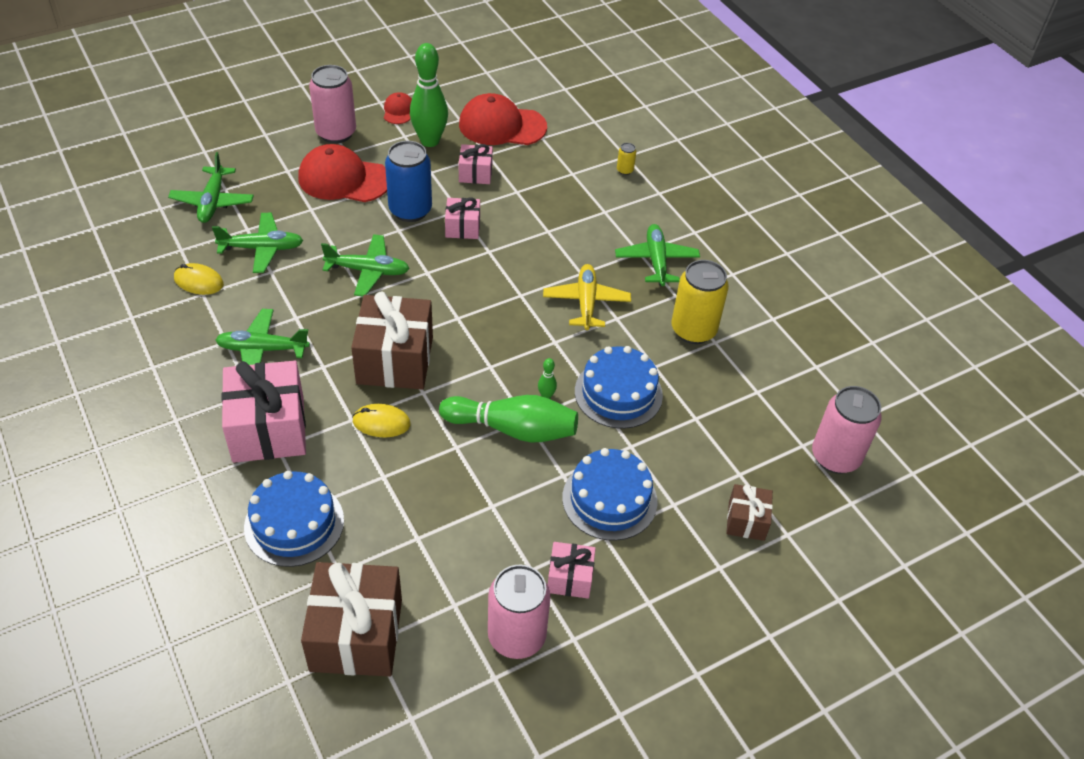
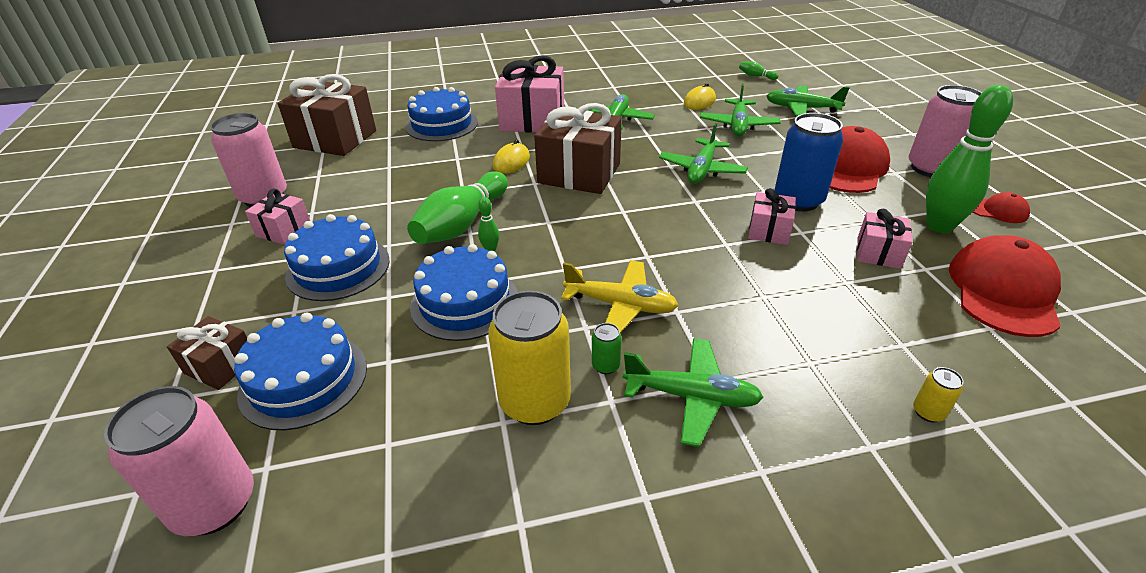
camera: 110 degrees right, 10 degrees down
none -> blue cake [234,312,367,430]
none -> green can [592,323,622,374]
none -> green bowling pin [739,61,778,80]

